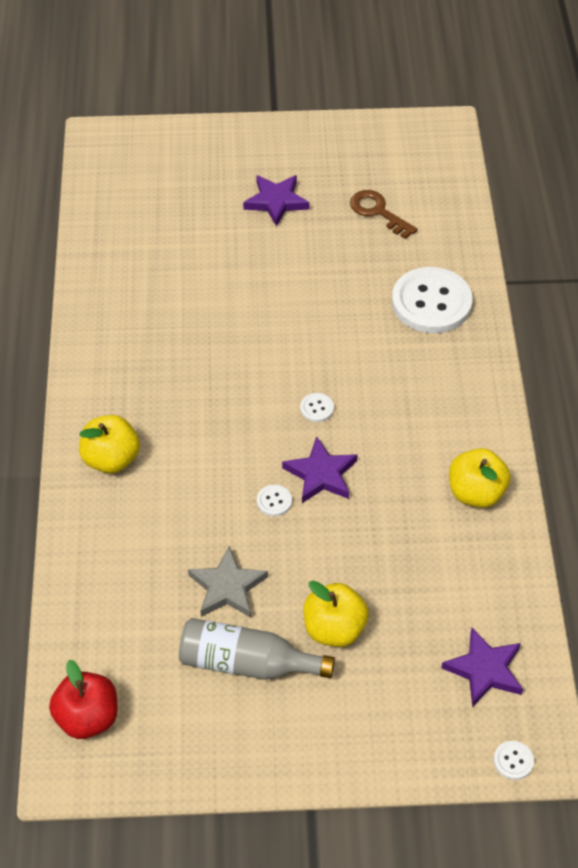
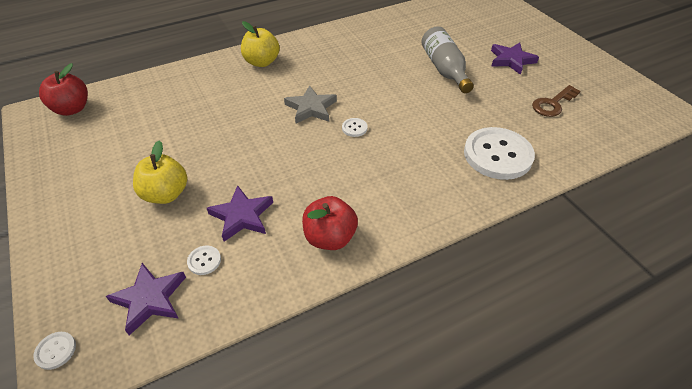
camera: 65 degrees right, 5 degrees down
grey bottle [179,618,335,680] -> grey bottle moved to [422,26,474,93]
grey star [188,546,268,618] -> grey star moved to [284,85,337,123]
white button [257,485,292,516] -> white button moved to [187,246,221,275]
purple star [282,436,358,503] -> purple star moved to [207,185,273,242]
brown key [350,190,417,239] -> brown key turned 150 degrees counterclockwise [532,85,581,117]
yellow apple [449,448,511,508] -> red apple [302,196,358,250]

